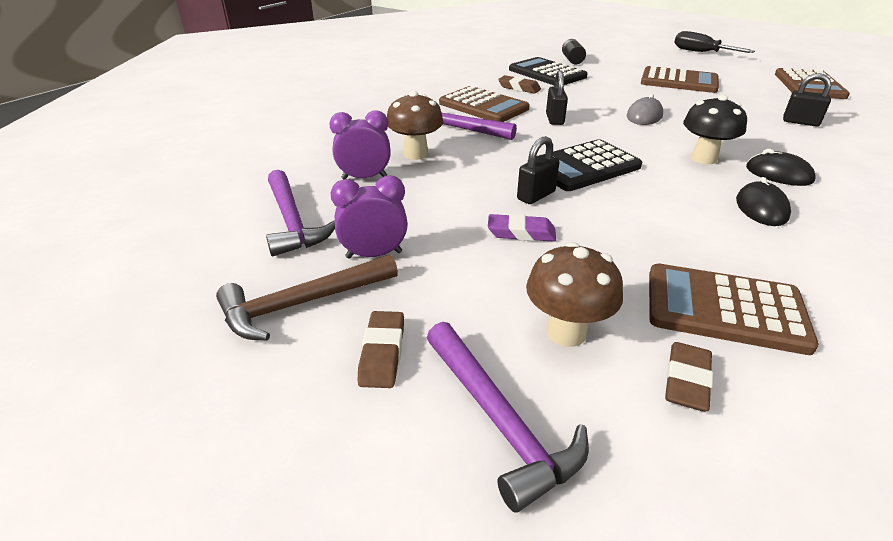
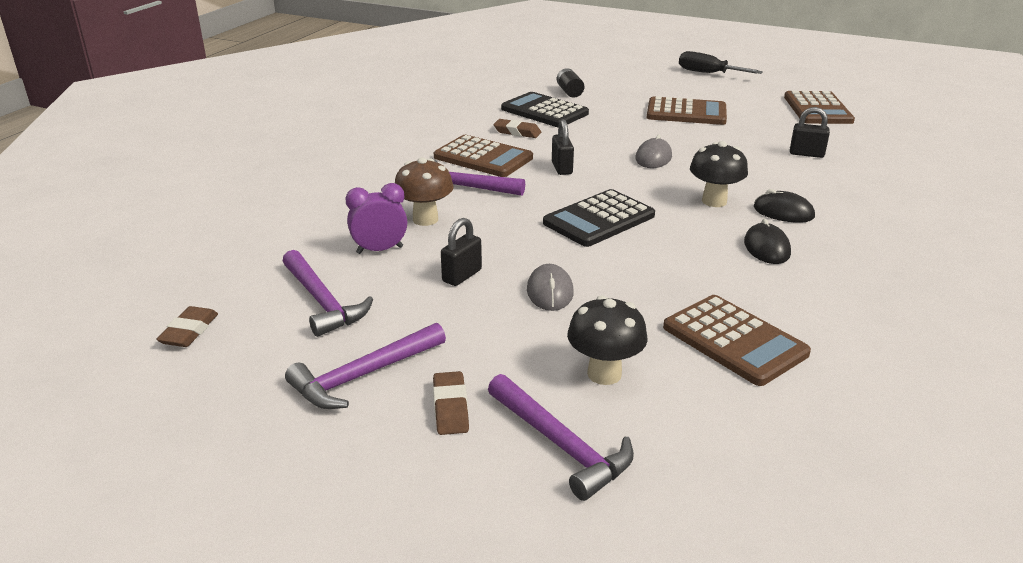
camera: 10 degrees left, 5 degrees down
brown hammer [216,254,398,341] -> purple hammer [285,323,446,409]
purple clock [331,175,408,259] -> none
purple eraser [488,214,556,242] -> grey mouse [527,264,574,311]
black padlock [517,136,559,204] -> black padlock moved to [441,218,482,286]
brown mushroom [526,242,623,347] -> black mushroom [567,295,648,385]
brown calculator [649,264,819,355] -> brown calculator turned 135 degrees counterclockwise [663,295,811,386]
brown eraser [665,342,713,412] -> brown eraser moved to [156,306,218,347]

